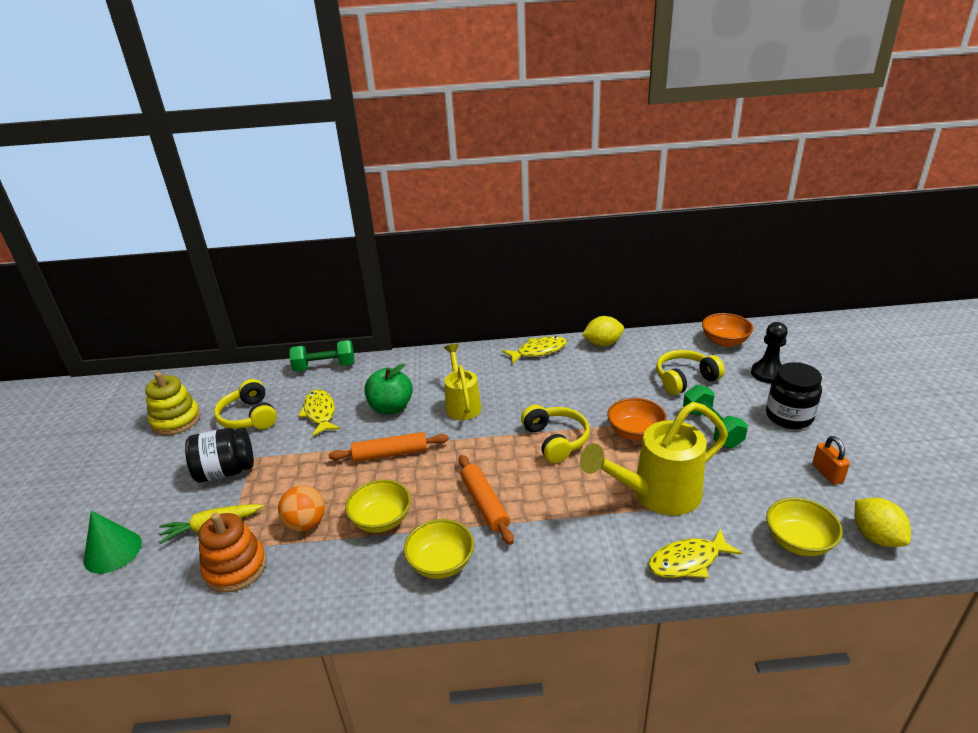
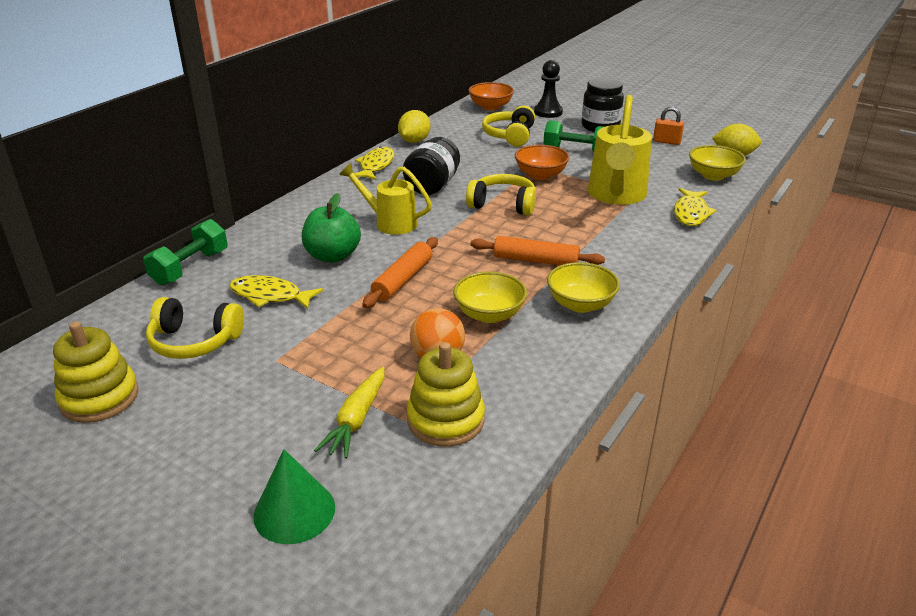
camera: 55 degrees left, 0 degrees up
black jar [185,428,254,483] -> black jar moved to [403,137,460,195]
orange stacking toy [198,513,267,593] -> yellow stacking toy [407,342,485,447]

